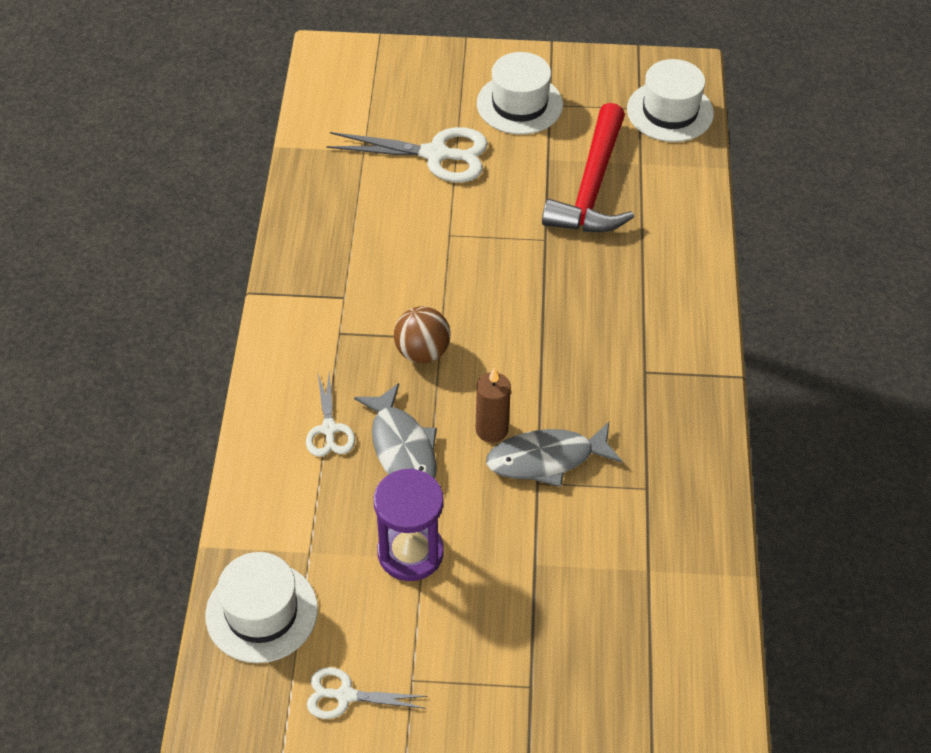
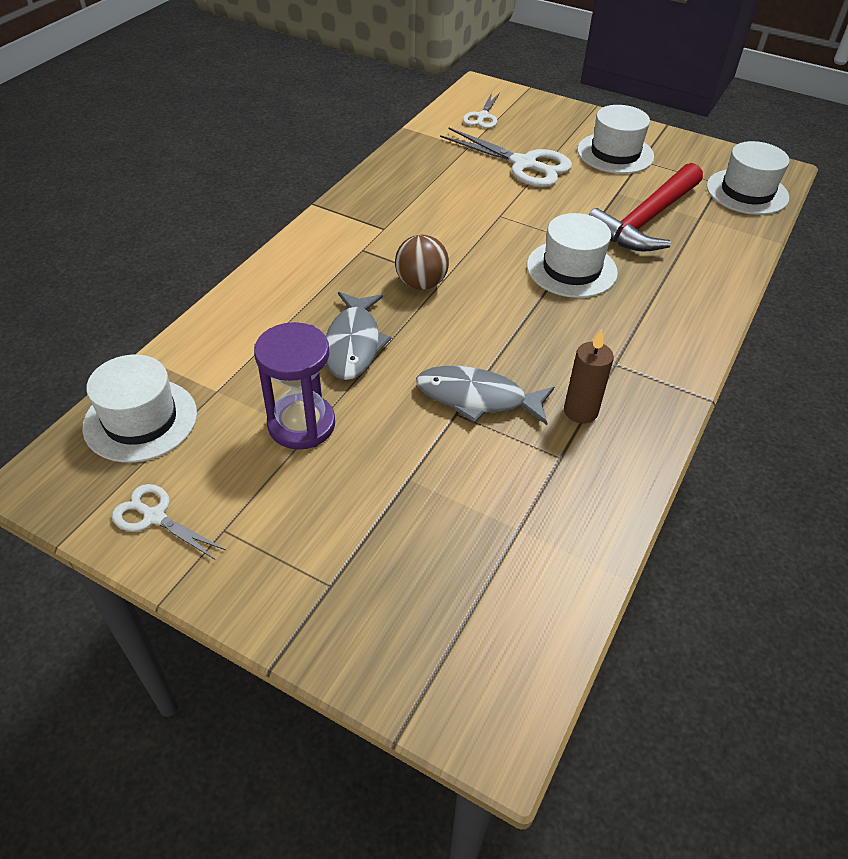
camera: 25 degrees right, 5 degrees down
white scissors [306,372,355,457] -> white scissors moved to [463,93,500,128]
brown candle [475,367,511,443] -> brown candle moved to [564,329,614,423]
none -> white hat [527,213,618,298]

